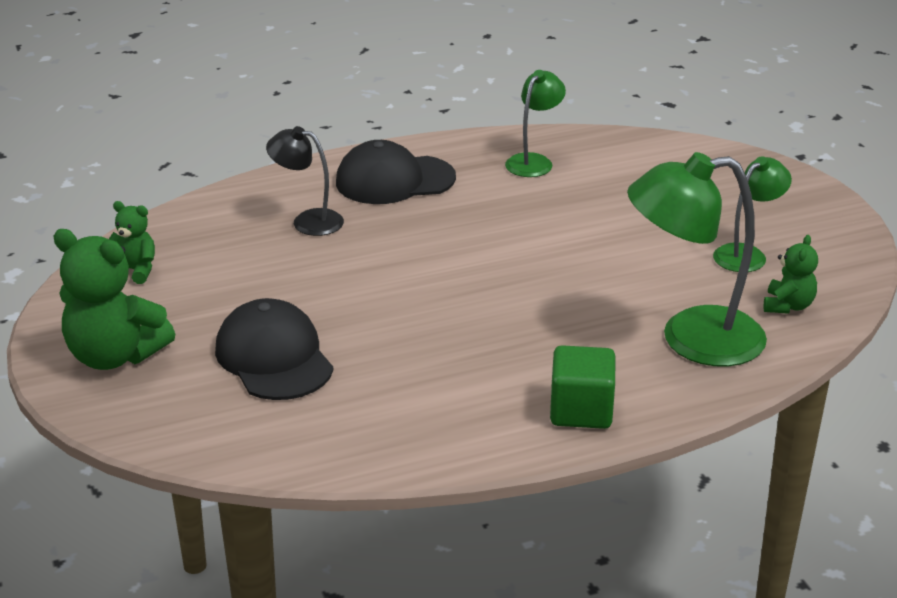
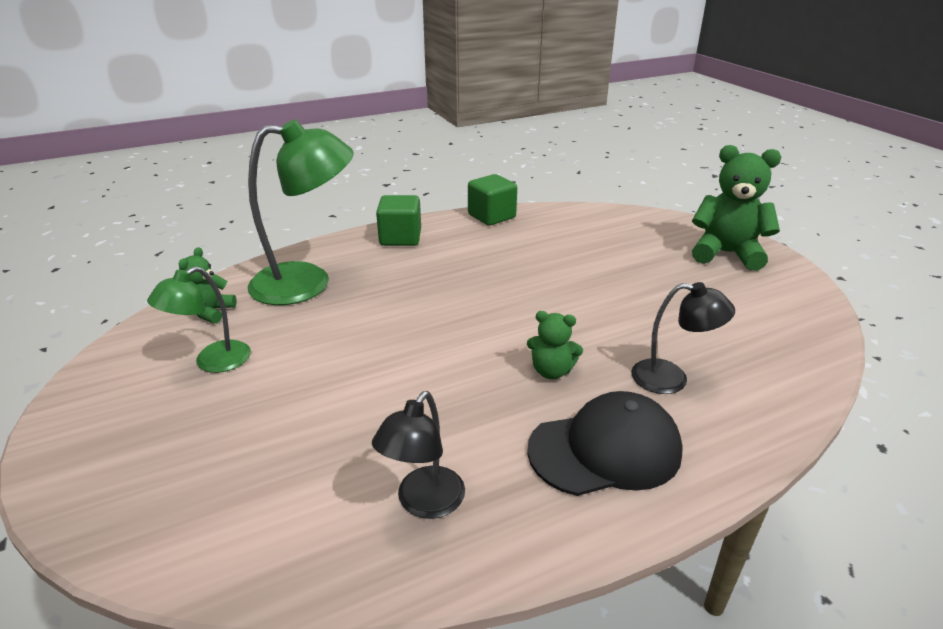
camera: 175 degrees right, 0 degrees up
green teddy bear [109,201,155,284] -> green teddy bear moved to [527,311,583,379]
black cap [215,298,333,400] -> none
green lamp [505,70,566,177] -> black lamp [372,391,465,519]
none -> green cube [468,174,517,226]

